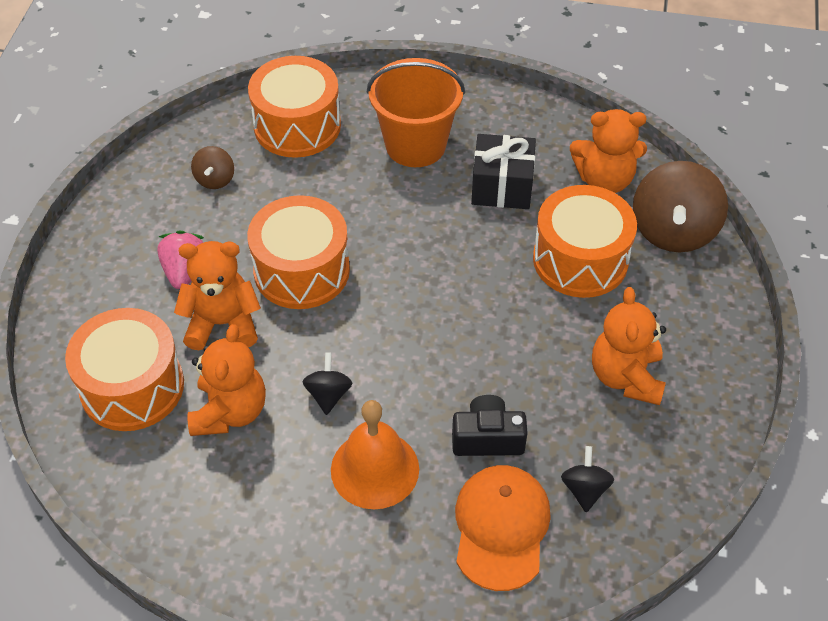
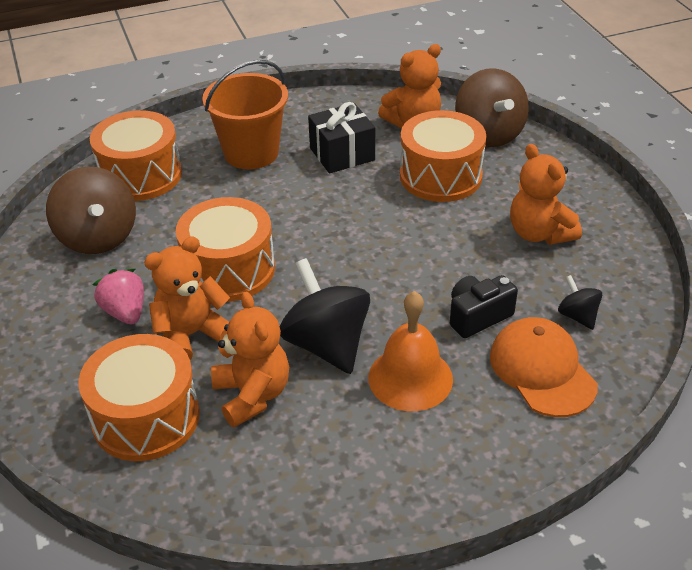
camera: 30 degrees left, 10 degrees down
brown spinning top [191,146,234,189] -> brown spinning top [46,167,136,254], size x2.03
black spinning top [303,353,352,415] -> black spinning top [280,258,370,374], size x2.03

